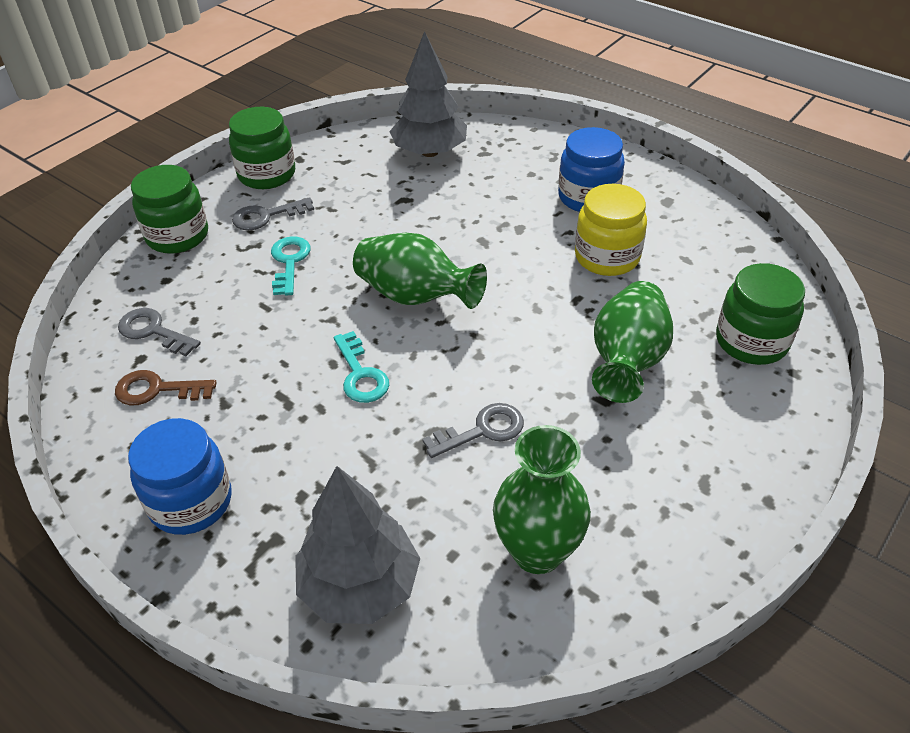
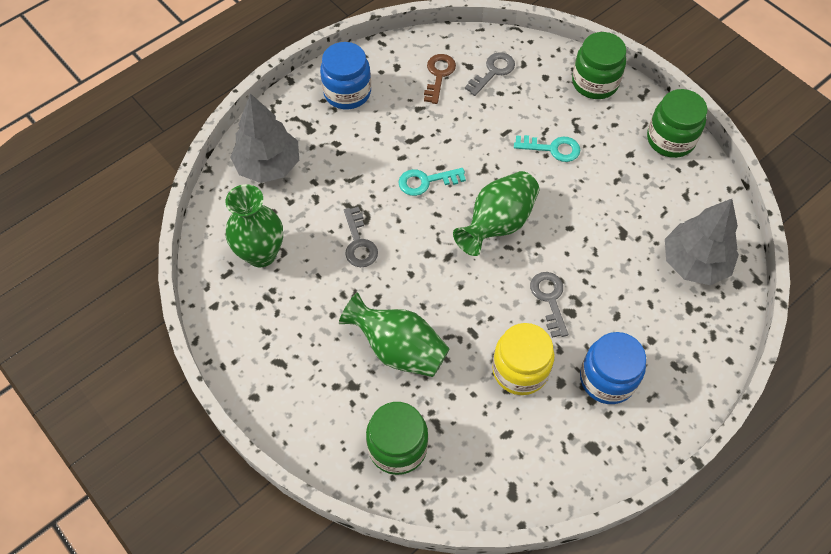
camera: 100 degrees right, 15 degrees up
grey key [232,197,314,231] -> grey key moved to [530,272,568,338]

